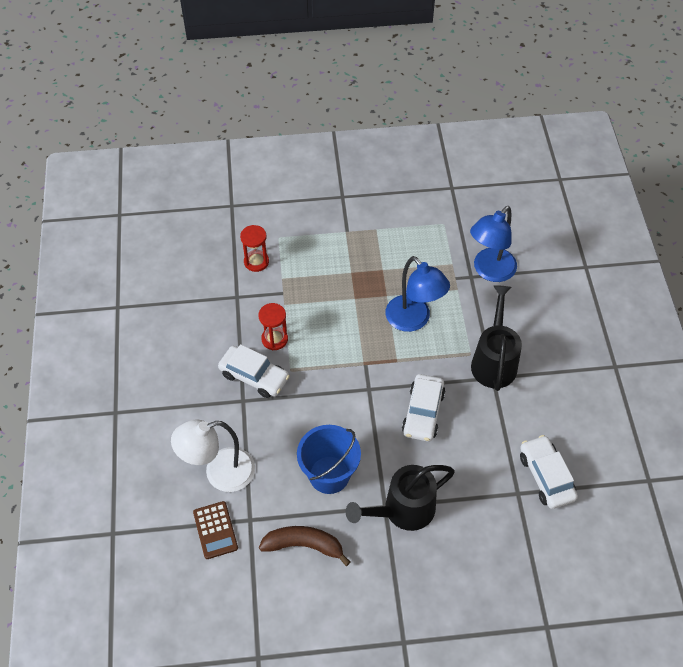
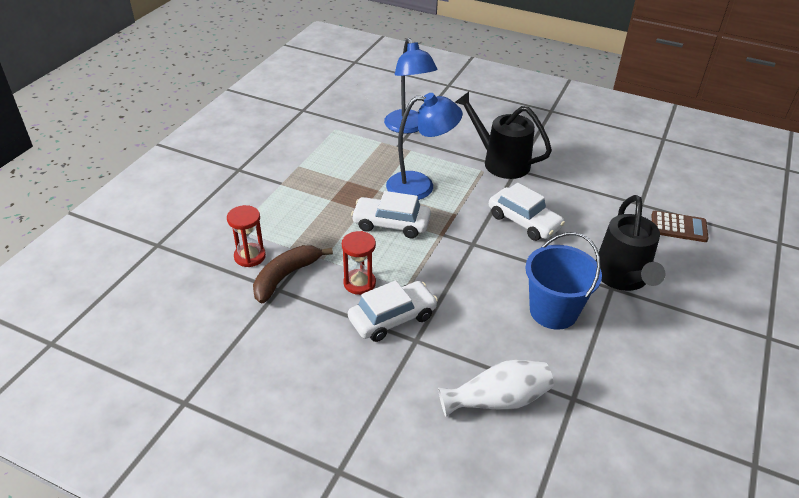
camera: 60 degrees left, 15 degrees down
white lamp [171,420,255,492] -> white vase [438,360,554,417]
brown calculator [193,501,238,559] -> brown calculator moved to [652,211,709,242]
brown banana [259,526,350,566] -> brown banana moved to [253,245,333,304]
white car [520,435,578,509] -> white car moved to [351,191,431,238]

